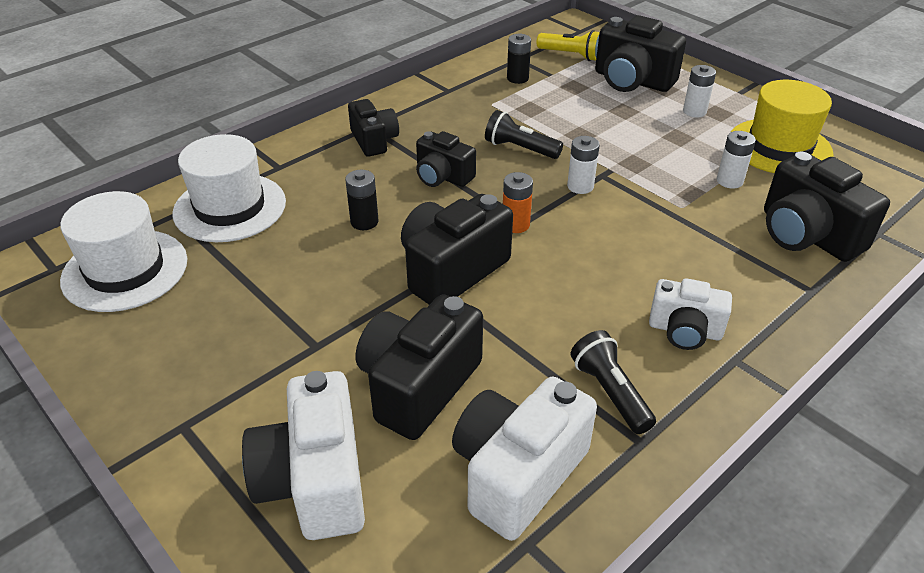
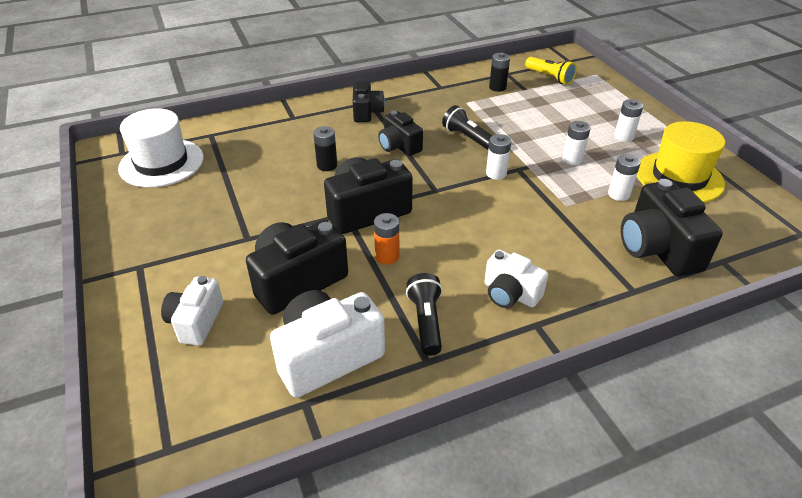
camera: 20 degrees right, 0 degrees up
white hat [172,134,286,242] -> none
white camera [242,371,365,540] -> white camera [161,276,223,346], size x0.62
orange battery [503,172,533,233] -> orange battery moved to [374,213,399,265]
black camera [595,15,686,92] -> none
none -> white battery [562,121,591,165]

